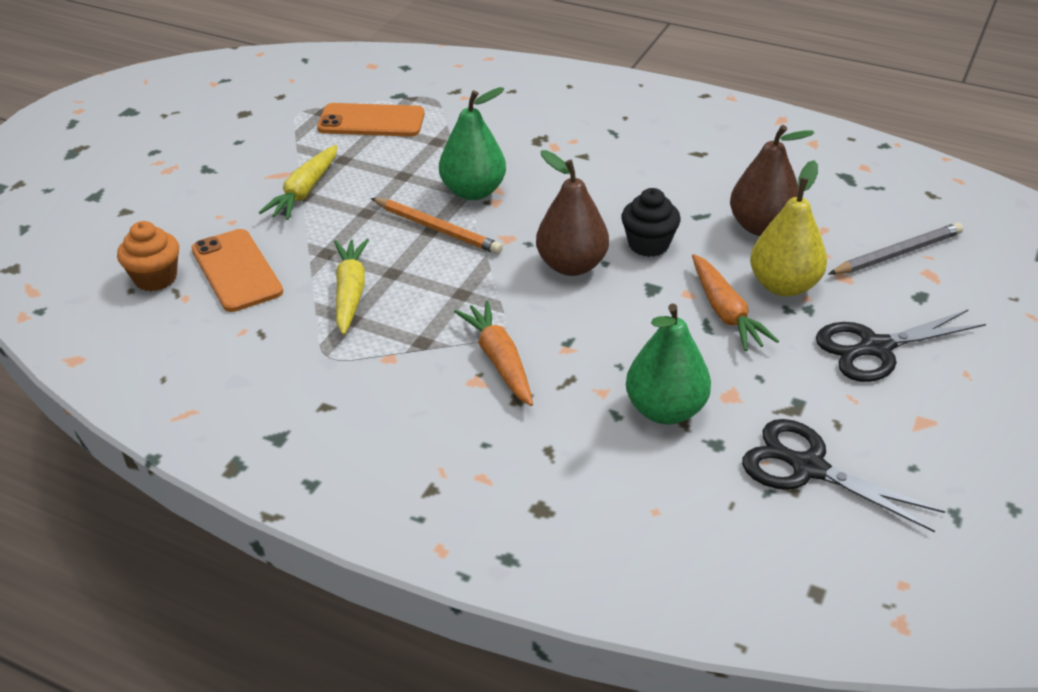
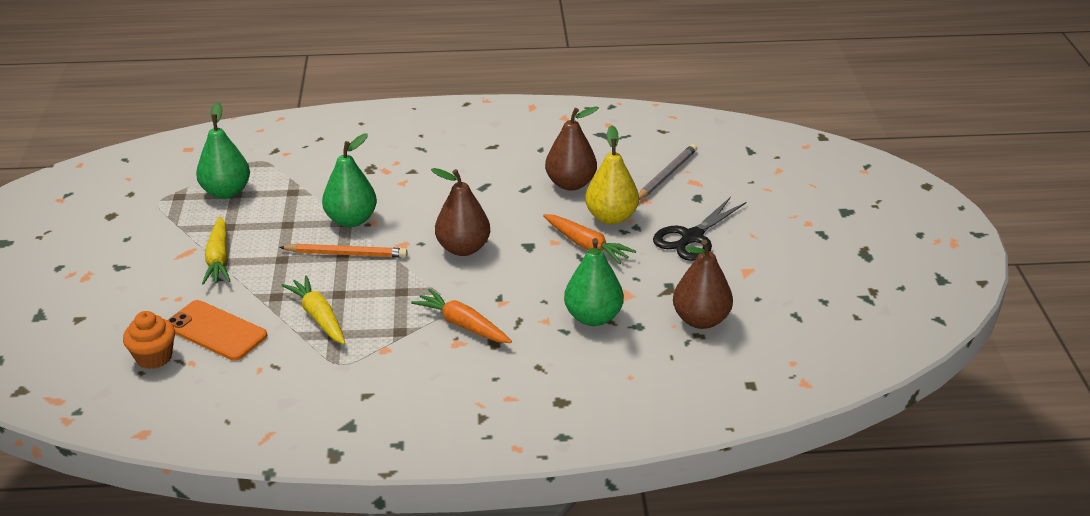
camera: 30 degrees left, 5 degrees down
orange phone [317,103,425,136] -> green pear [196,102,250,199]
black cupcake [621,188,681,257] -> none
black scissors [742,419,945,533] -> brown pear [673,240,733,329]

